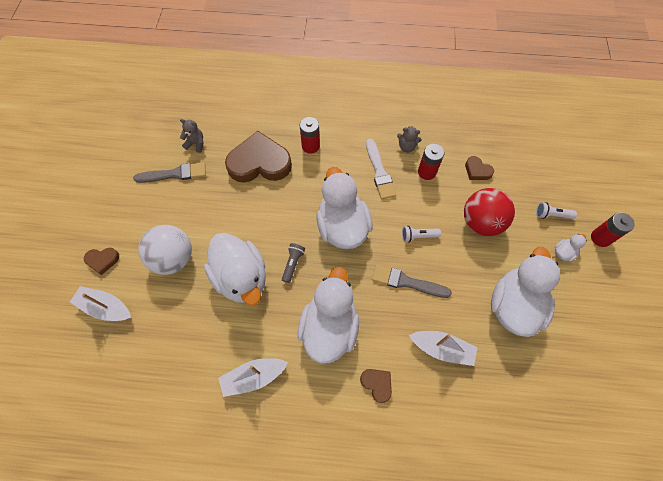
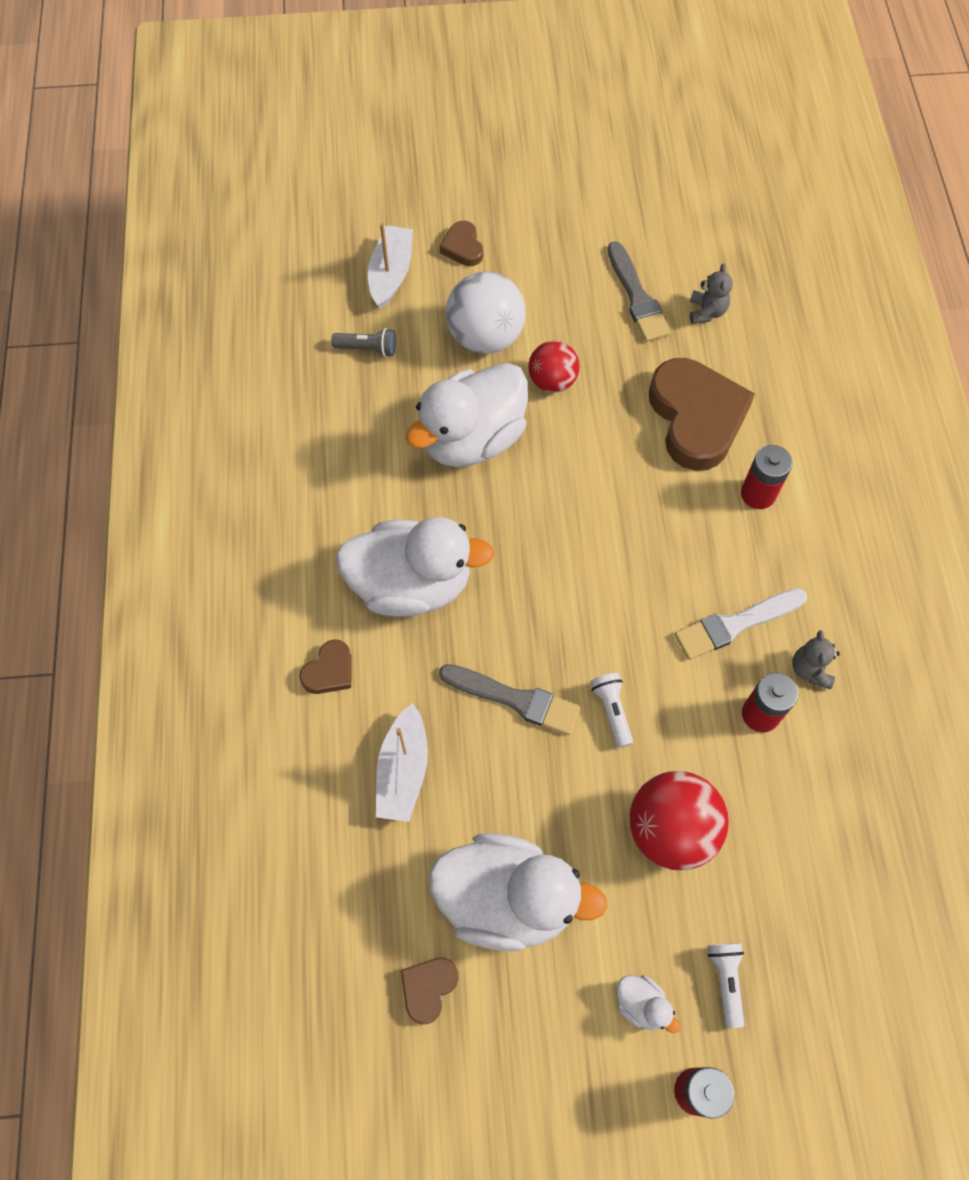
camera: 80 degrees right, 0 degrees up
white boat [218,358,288,397] -> none
grey flashlight [282,243,305,283] -> grey flashlight moved to [331,328,396,357]
white duck [317,167,373,249] -> none
grey brush [372,264,452,298] -> grey brush turned 105 degrees clockwise [439,664,581,735]
brown heart [465,156,494,180] -> brown heart moved to [401,957,459,1024]
none -> red ball [528,341,580,393]

